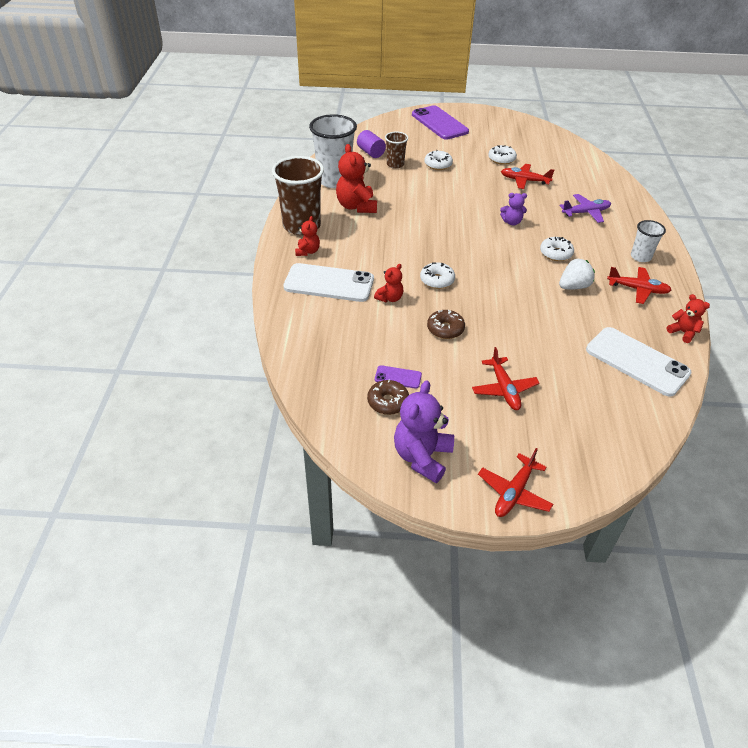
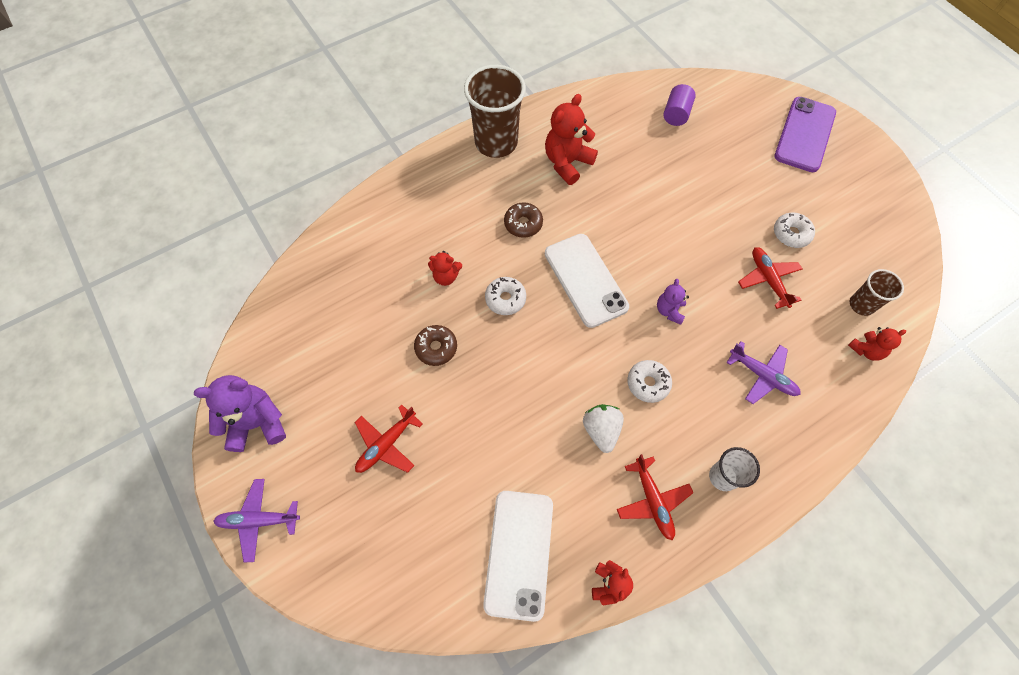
camera: 55 degrees right, 20 degrees up
white phone [283,263,374,302] -> white phone moved to [545,234,629,328]
red teddy bear [295,216,320,256] -> red teddy bear moved to [848,327,906,361]
white cup [309,114,357,188] -> none
brown donut [367,380,409,415] -> brown donut moved to [504,202,543,238]
purple phone [375,365,422,389] -> none
brown cup [385,131,408,169] -> brown cup moved to [850,269,904,316]
white donut [424,151,453,170] -> none
red plane [478,448,553,517] -> purple plane [213,479,300,562]
purple teddy bear [500,193,527,225] -> purple teddy bear turned 45 degrees clockwise [657,279,689,325]
white strawberry [559,258,595,289] -> white strawberry turned 120 degrees counterclockwise [583,404,624,453]

